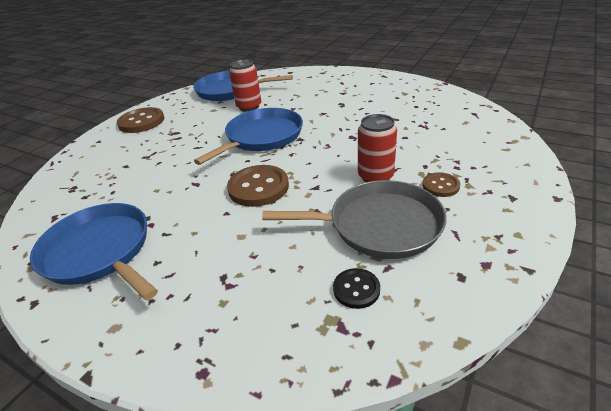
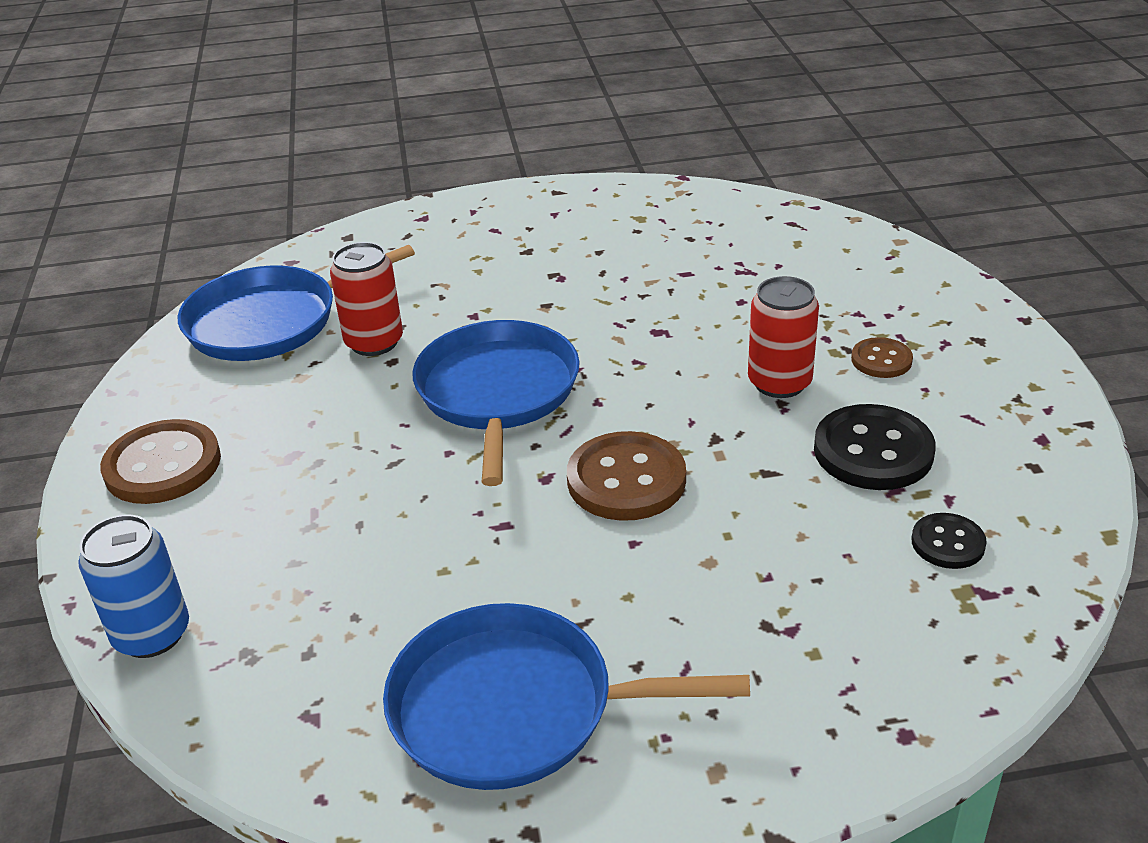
camera: 40 degrees left, 0 degrees up
grey pan [262,180,447,259] -> black button [814,404,936,490]
none -> blue can [78,515,189,658]

